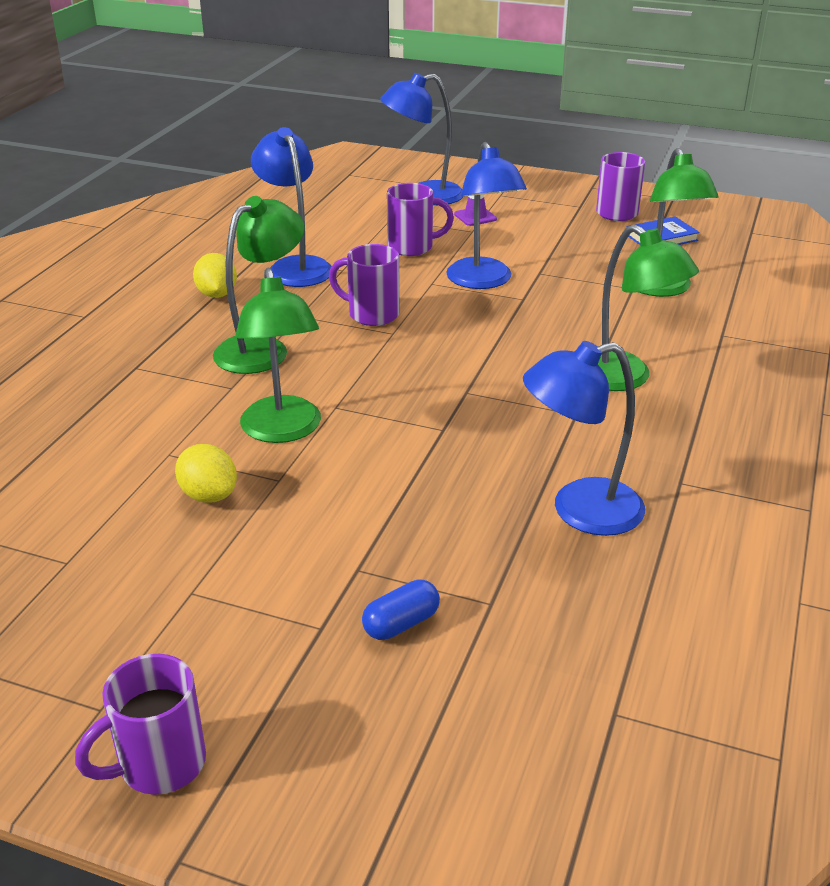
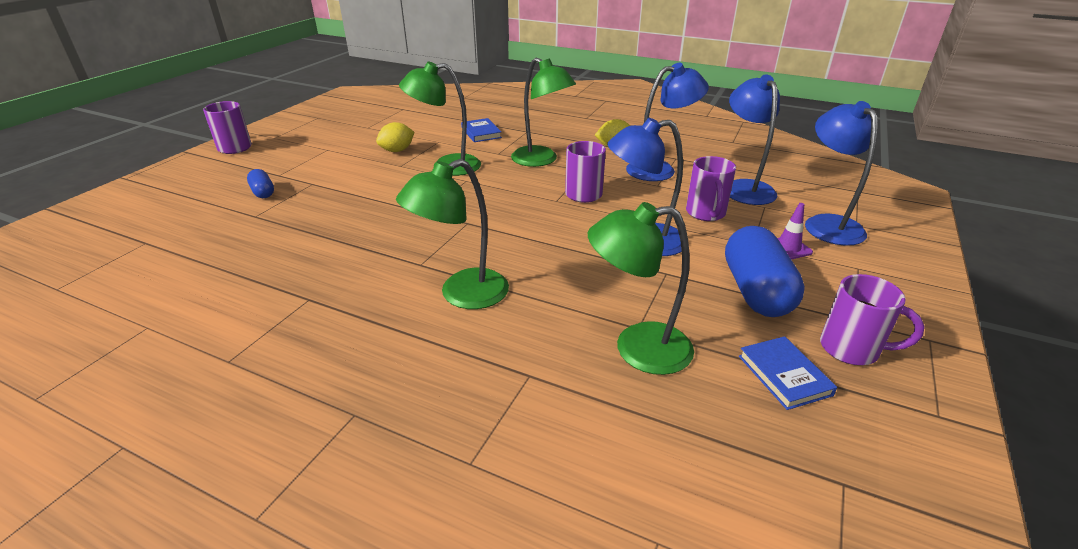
camera: 95 degrees right, 0 degrees up
blue lamp [523,341,645,536] -> blue lamp moved to [729,74,780,205]
none -> blue book [461,118,502,142]
none -> blue capsule [725,226,805,317]

